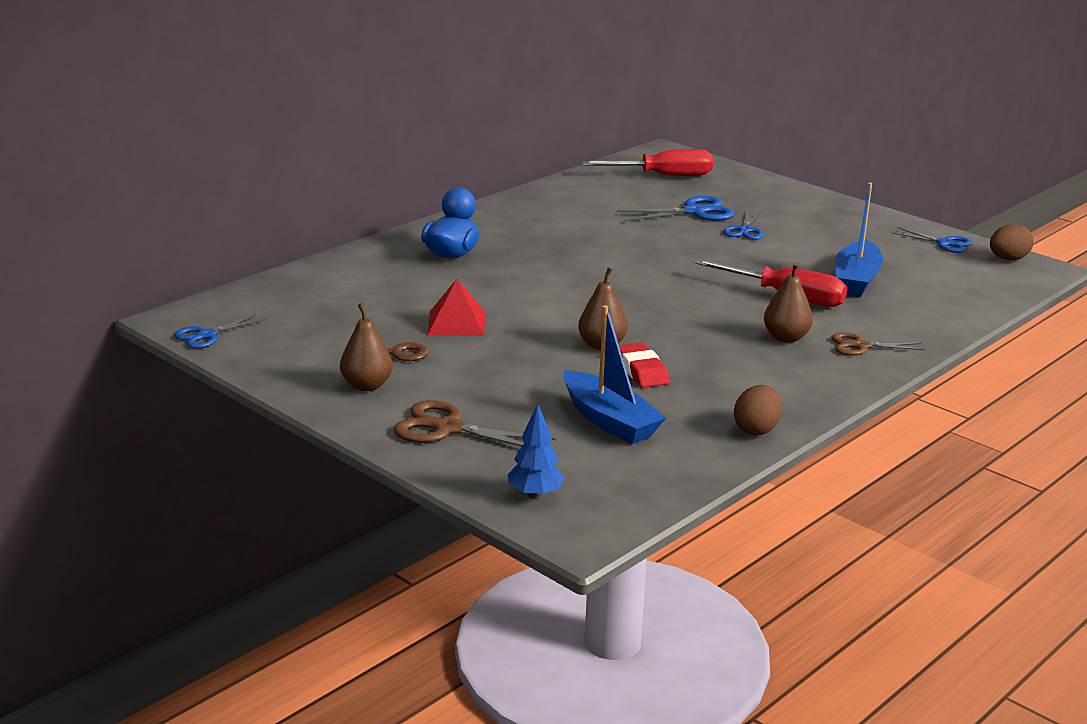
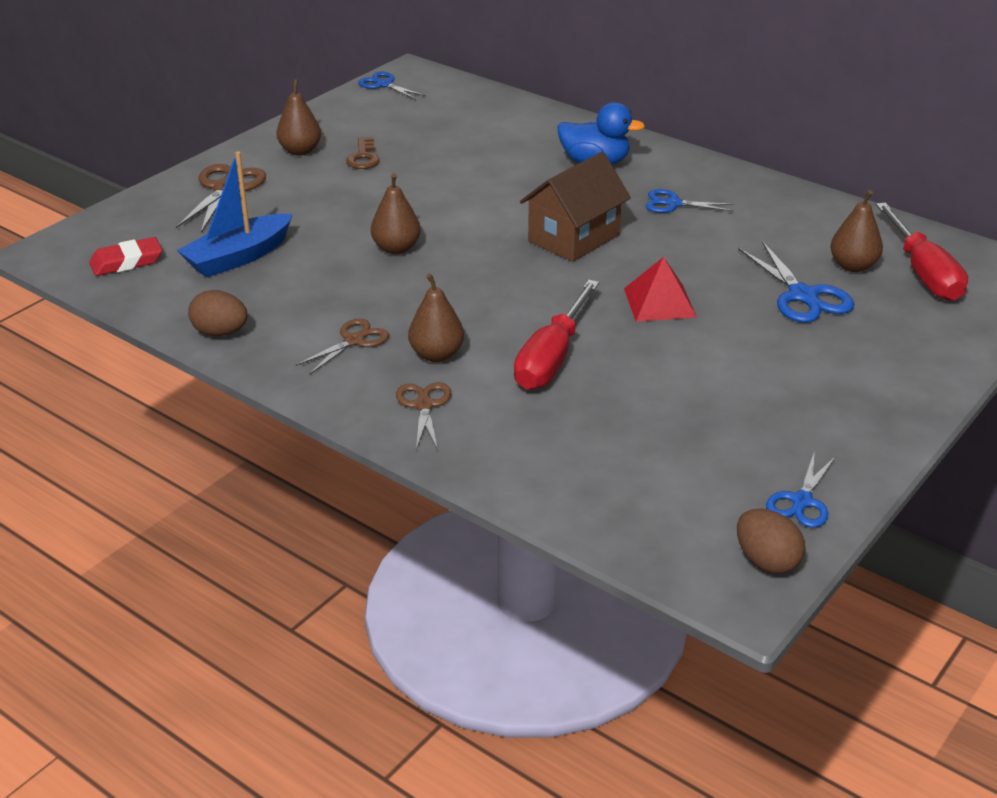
camera: 85 degrees right, 10 degrees up
red pyramid [427,279,485,336] -> red pyramid moved to [624,257,697,322]
blue tree [508,404,565,499] -> none
red eraser [619,342,669,388] -> red eraser moved to [89,237,162,276]
blue scissors [723,211,763,240] -> blue scissors moved to [646,189,734,213]
blue boat [835,182,883,297] -> none
none -> brown scissors [296,319,389,374]
none -> brown house [520,152,631,262]
none -> brown pear [830,190,883,272]

